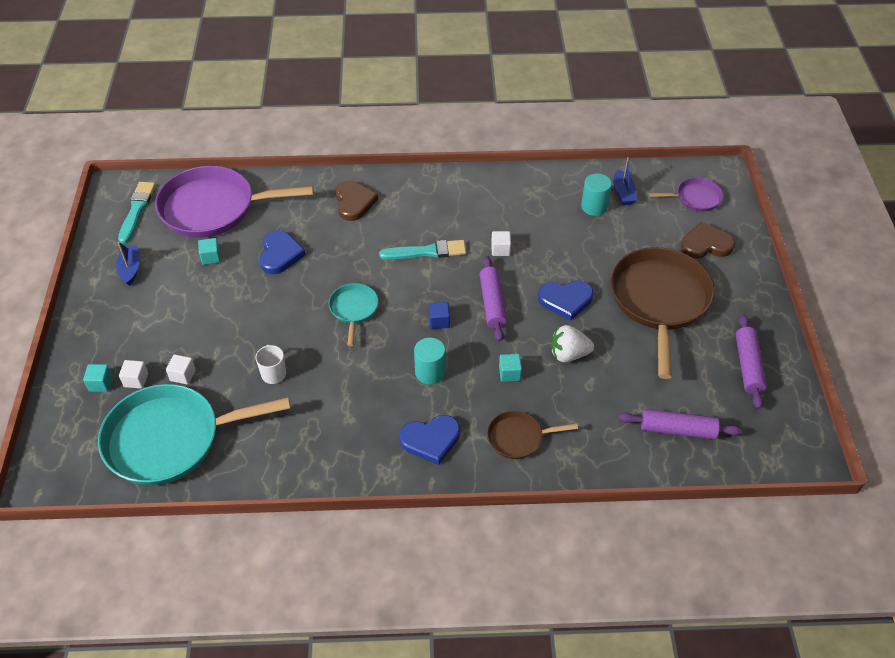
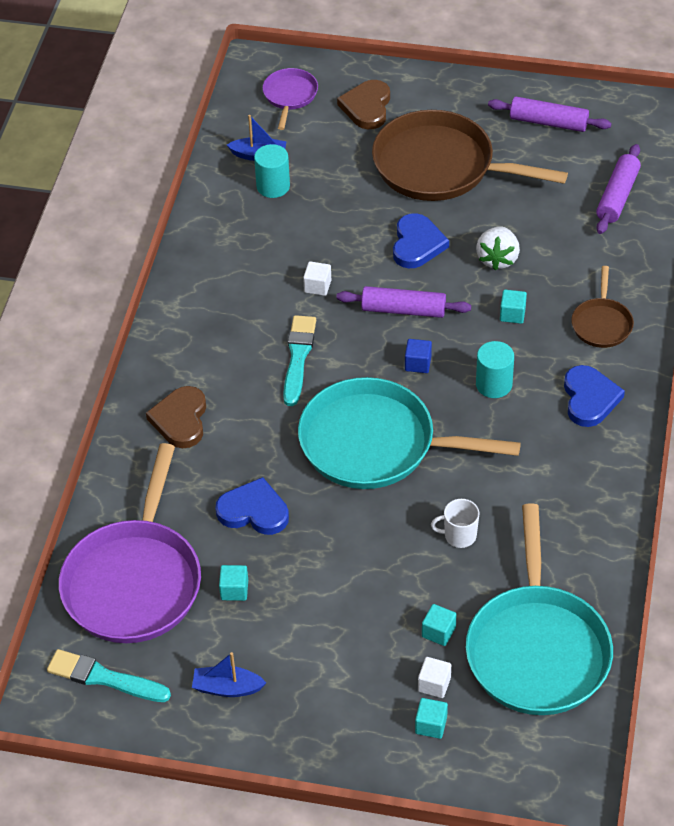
camera: 75 degrees left, 0 degrees up
white cube [166,355,196,384] -> turquoise cube [422,604,456,646]
turquoise pan [329,283,378,346] -> turquoise pan [298,377,521,489], size x2.08
brown heart [335,181,378,221] -> brown heart turned 90 degrees counterclockwise [146,386,206,448]

